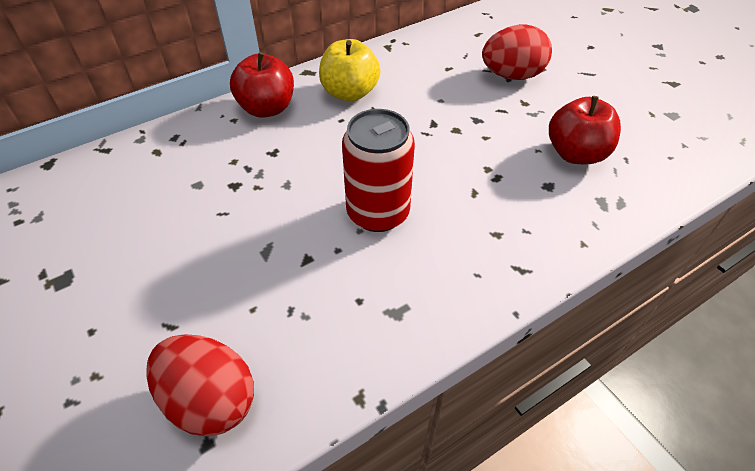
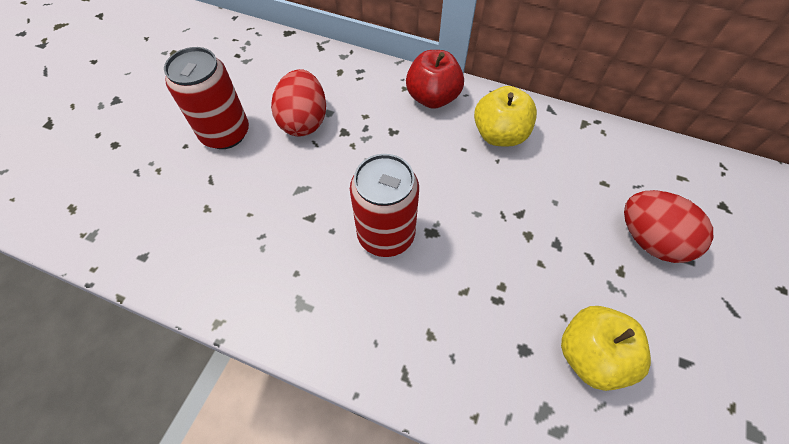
camera: 55 degrees right, 10 degrees up
red egg [146,335,254,437] -> red egg moved to [271,69,326,137]
red apple [549,96,621,164] -> yellow apple [561,306,651,391]
none -> red can [164,47,249,149]

